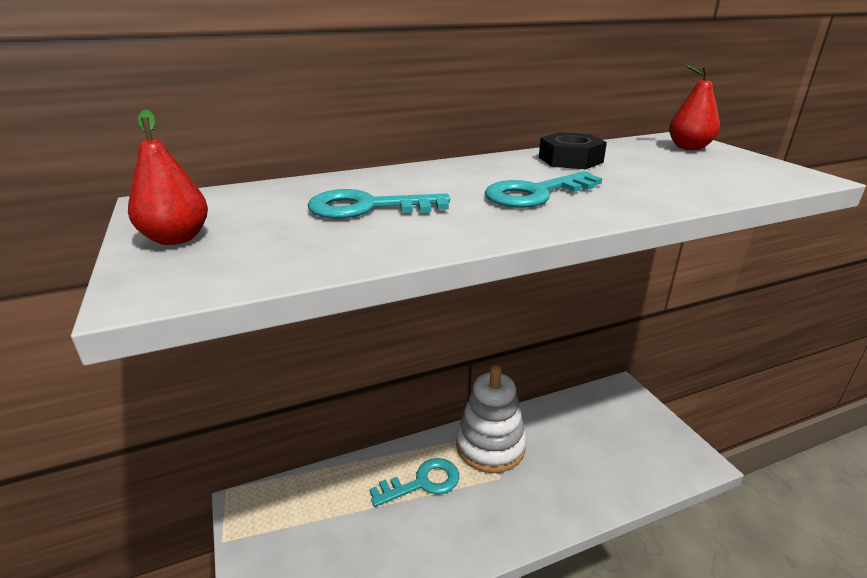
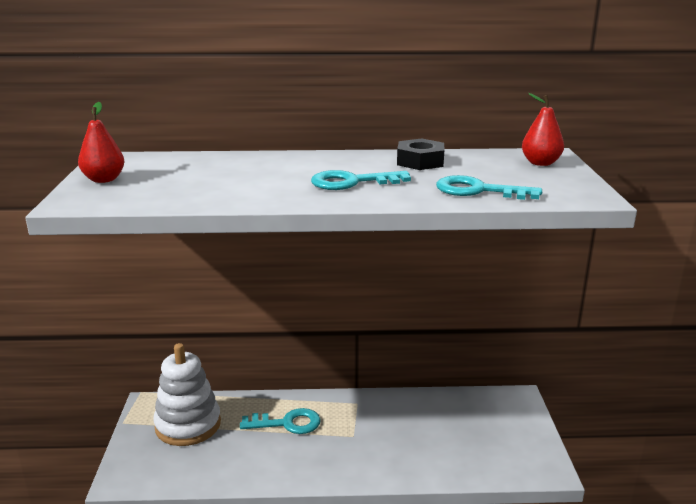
camera: 20 degrees right, 5 degrees down
turquoise key [308,189,450,219] -> turquoise key moved to [436,175,542,200]
white stacking toy [456,365,527,473] -> white stacking toy moved to [153,343,221,446]

